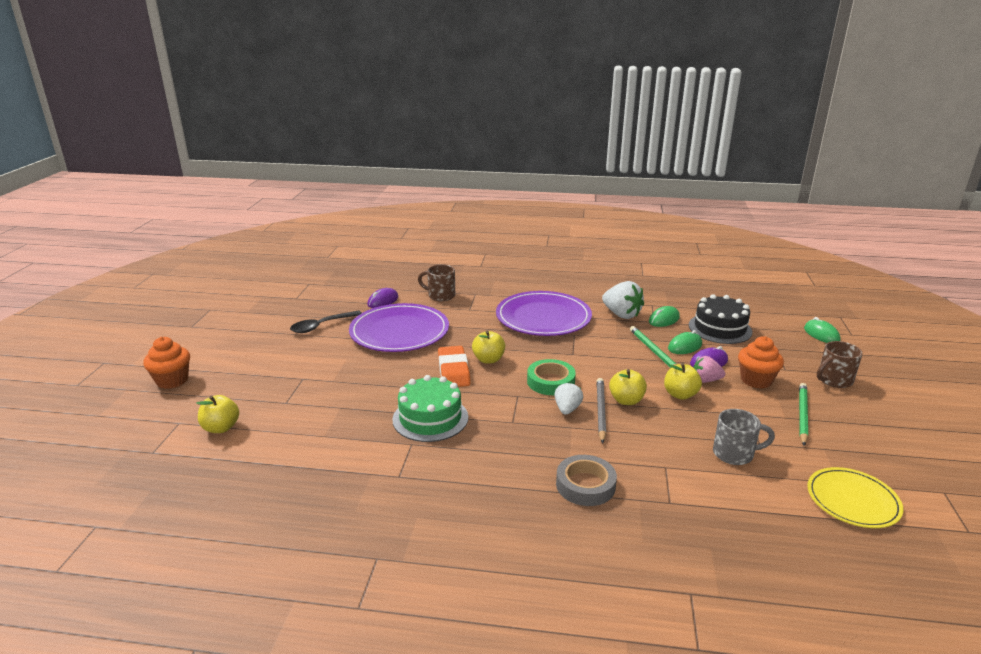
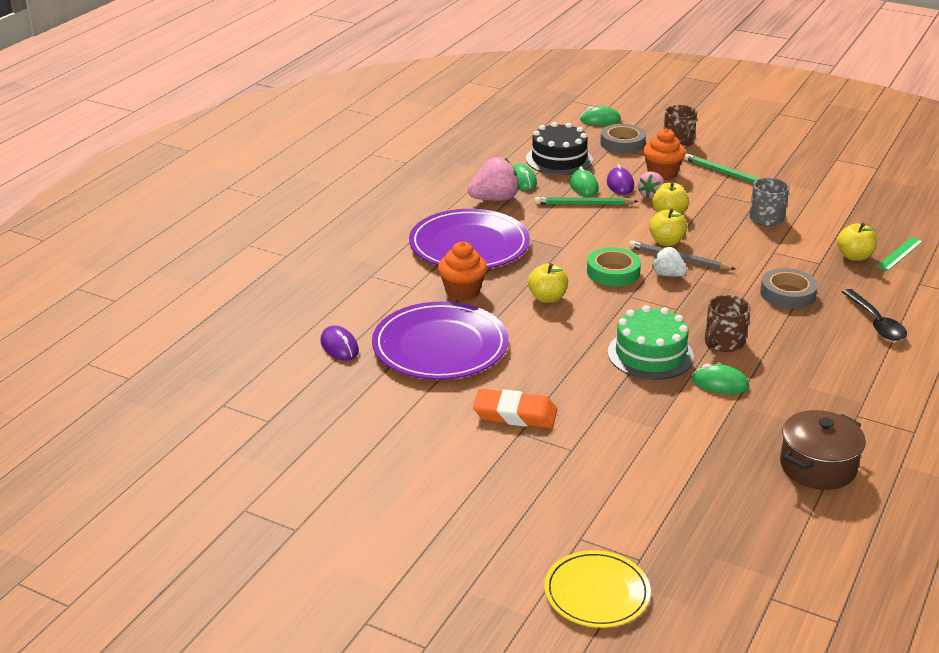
camera: 70 degrees left, 5 degrees up
orange cupcake [143,337,190,389] -> orange cupcake moved to [438,241,487,301]
yellow apple [196,395,239,433] -> yellow apple moved to [837,223,877,261]
black spoon [290,311,362,333] -> black spoon moved to [842,289,907,341]
brown mug [418,265,455,301] -> brown mug moved to [705,295,751,352]
orange eraser [438,346,471,387] -> orange eraser moved to [473,389,557,428]
white strawberry [602,281,644,319] -> pink strawberry [468,157,520,201]
yellow plate [807,467,903,528] -> yellow plate moved to [544,550,651,628]
none -> grey tape [600,124,646,154]
none -> green mouse [692,364,749,394]
none -> brown pot [780,410,866,490]
none -> green ruler [876,237,923,271]

